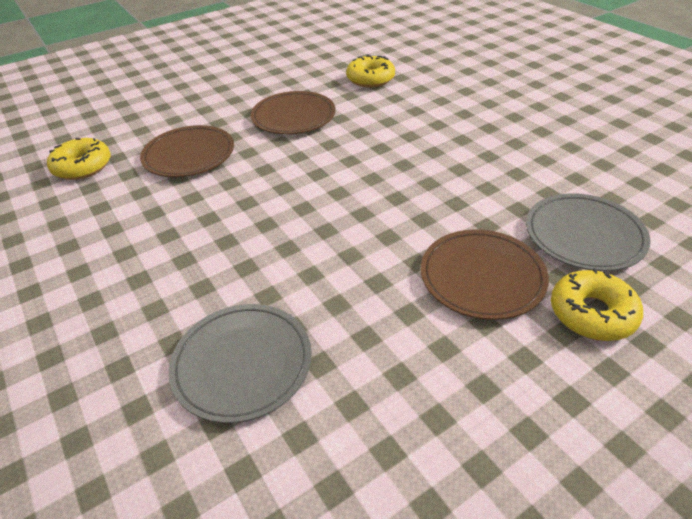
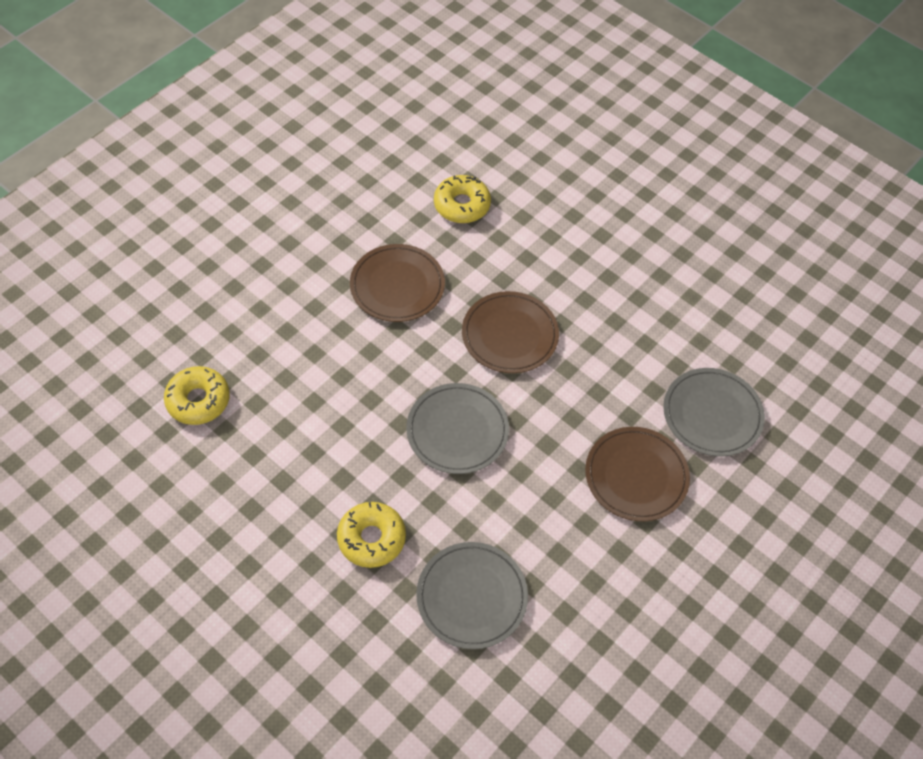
camera: 20 degrees left, 15 degrees up
brown plate [140,125,234,177] -> brown plate moved to [462,291,559,373]
yellow donut [551,268,643,341] -> yellow donut moved to [337,502,406,568]
none -> grey plate [406,383,509,474]

